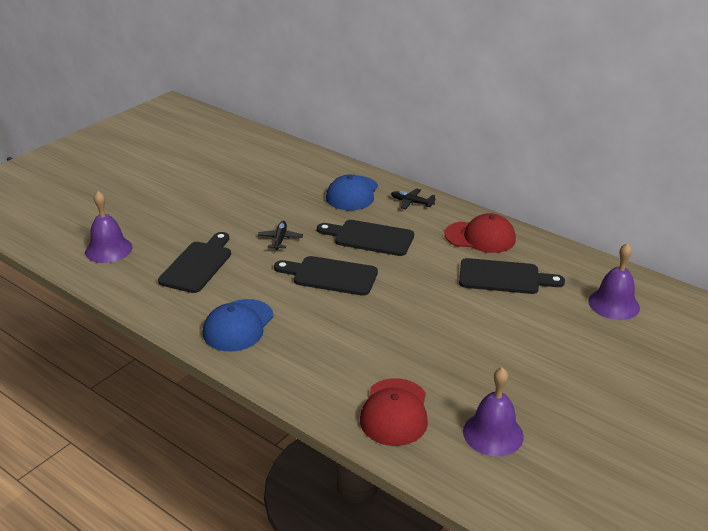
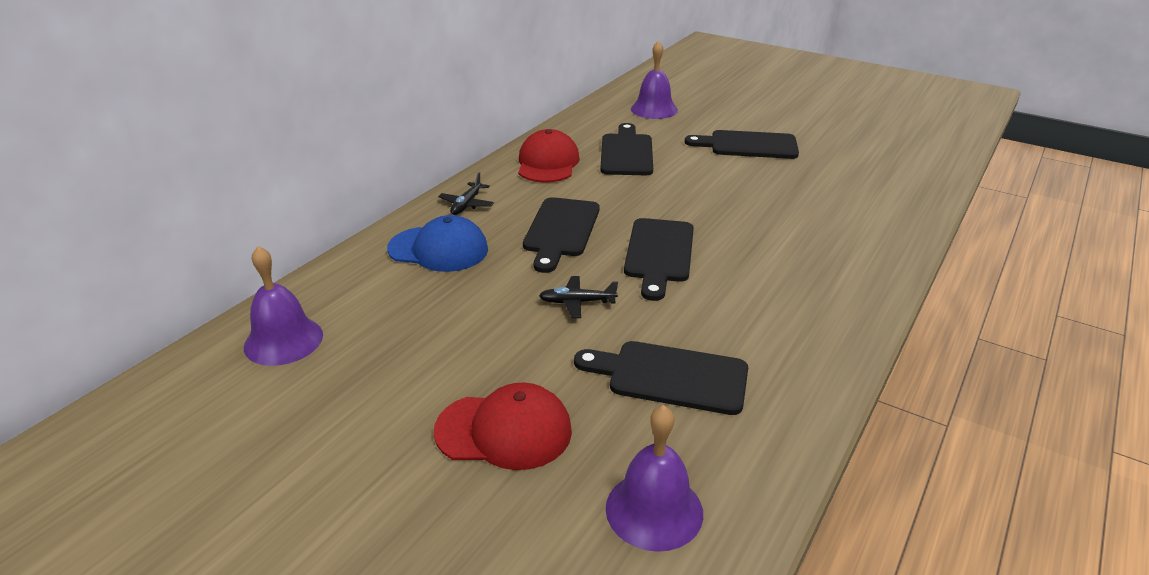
camera: 95 degrees left, 0 degrees up
blue cap [203,299,274,352] -> none
red cap [360,378,428,446] -> red cap moved to [434,383,572,470]
purple bell [463,367,524,456] -> purple bell moved to [244,246,323,366]
none -> black cutting board [685,130,799,159]

